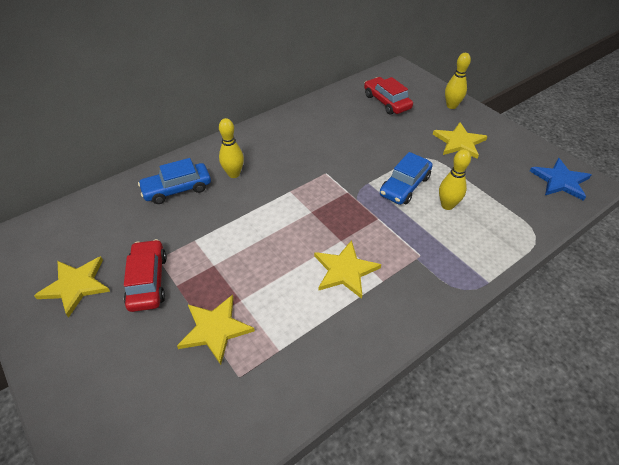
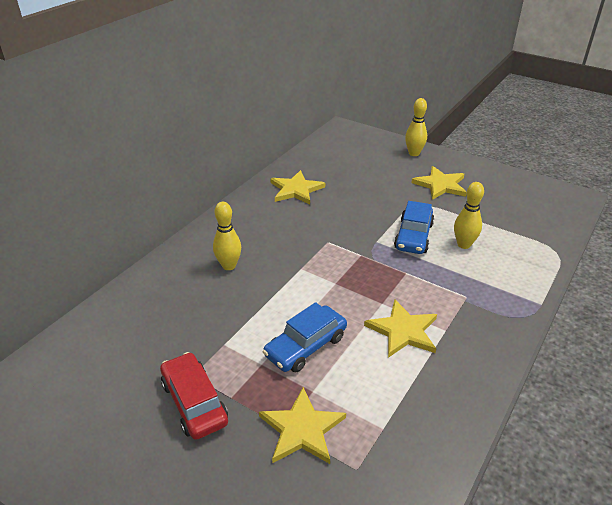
camera: 20 degrees left, 10 degrees down
yellow star [34,256,110,318] -> yellow star moved to [270,170,325,205]
blue car [138,158,211,204] -> blue car moved to [263,302,347,373]
red car [364,77,413,115] -> none
blue star [530,158,591,201] -> none

